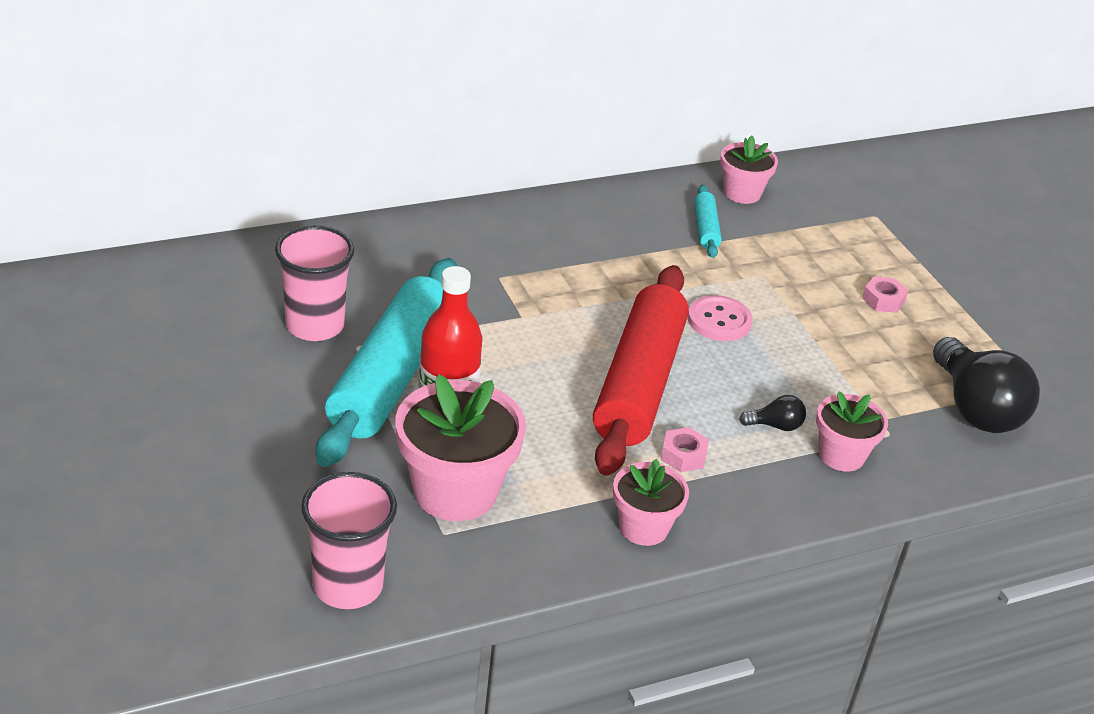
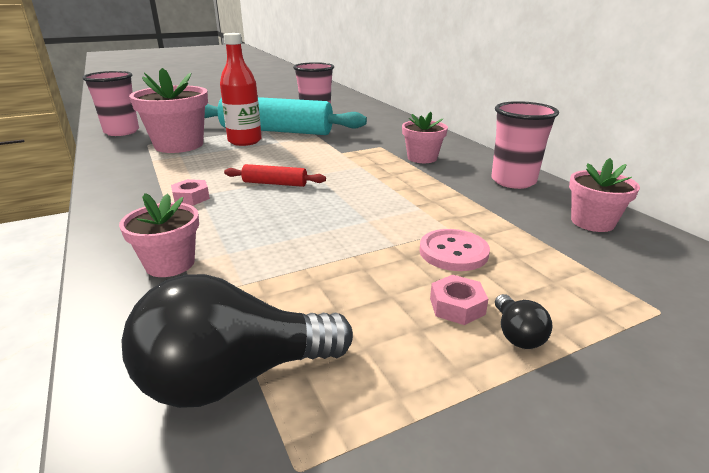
camera: 90 degrees right, 10 degrees down
red rolling pin [593,265,689,476] -> red rolling pin [224,164,326,187], size x0.42
pink flower pot [613,459,689,546] -> pink flower pot moved to [402,112,448,163]
pink button [688,295,753,341] -> pink button moved to [420,229,490,271]
turquoise rolling pin [694,185,722,258] -> none
black light bulb [739,395,806,431] -> black light bulb moved to [495,294,552,349]
none -> pink cup [491,101,559,189]

